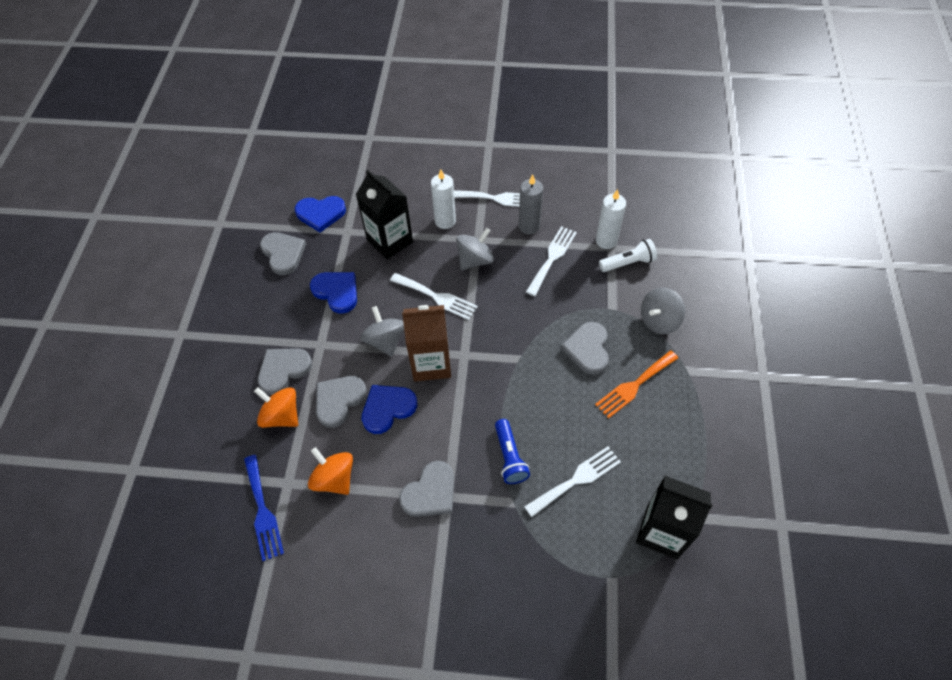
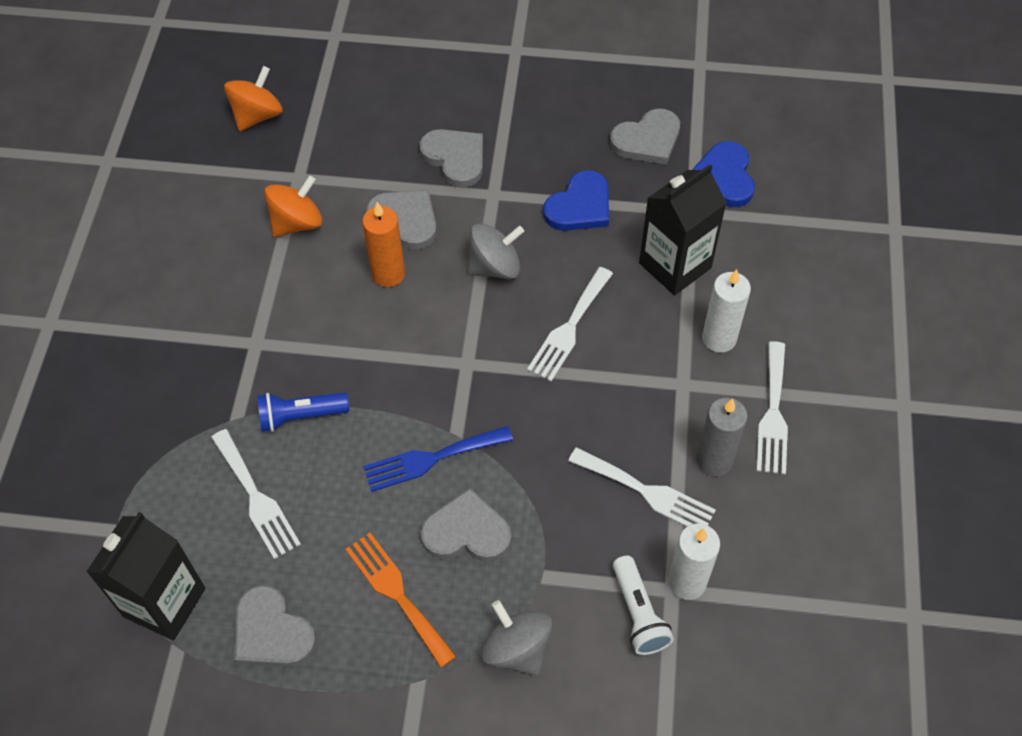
camera: 90 degrees right, 0 degrees up
blue fork [244,455,284,561] -> blue fork moved to [363,426,513,492]
orange spinning top [254,387,298,428] -> orange spinning top moved to [224,66,283,131]
blue heart [362,385,417,434] -> orange candle [362,202,405,287]
grey heart [399,461,454,517] -> grey heart moved to [234,585,317,667]
brown carton [402,305,451,382] -> none
grey spinning top [456,228,494,270] -> none

